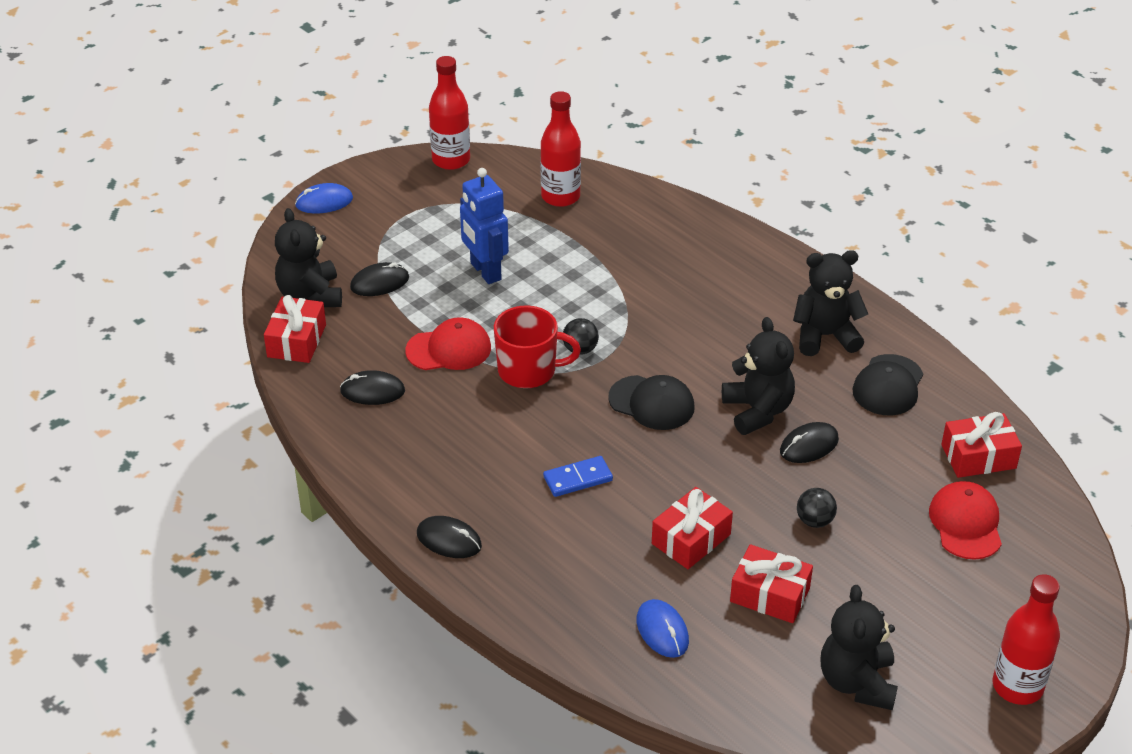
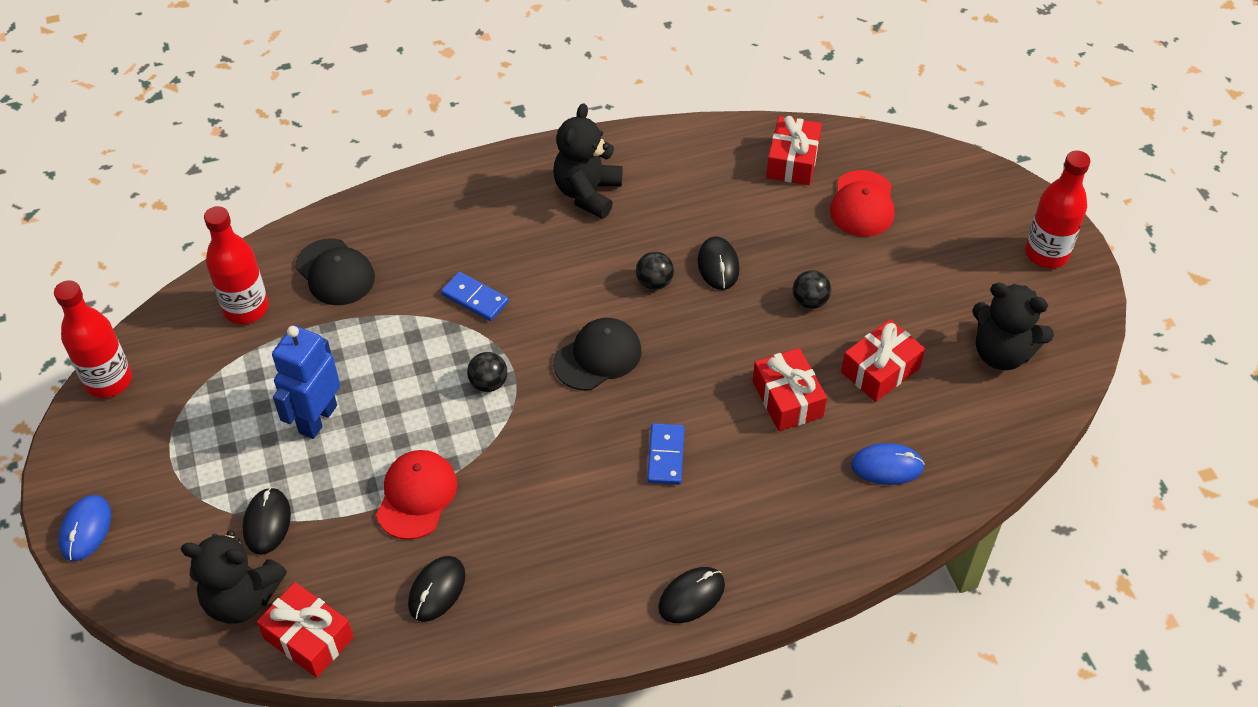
camera: 65 degrees left, 10 degrees up
blue robot [460,168,509,284] -> blue robot turned 120 degrees clockwise [272,326,340,439]
red mug [494,305,581,388] -> none
black teddy bear [722,317,795,435] -> black ball [636,252,674,290]
black cap [852,354,923,415] -> black cap moved to [295,239,375,305]
red cap [929,481,1002,560] -> red cap turned 105 degrees counterclockwise [830,170,894,237]
none -> blue domino [441,272,509,321]

